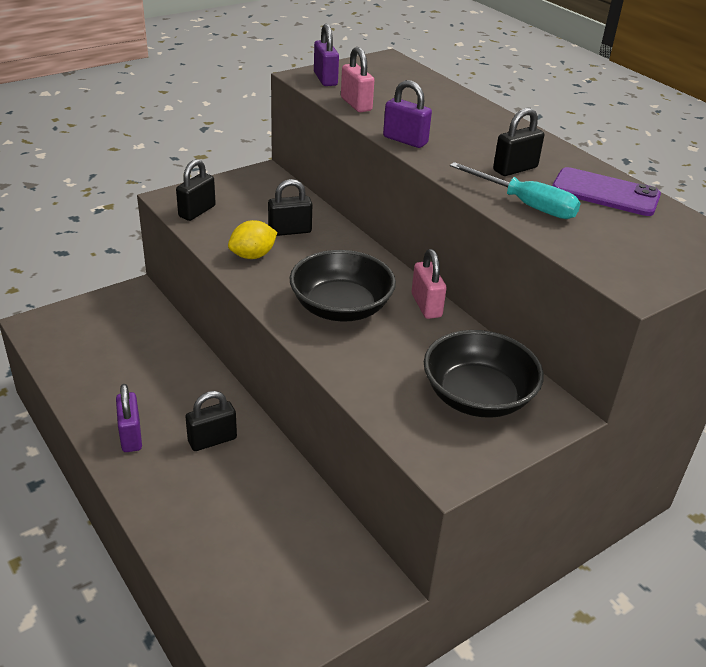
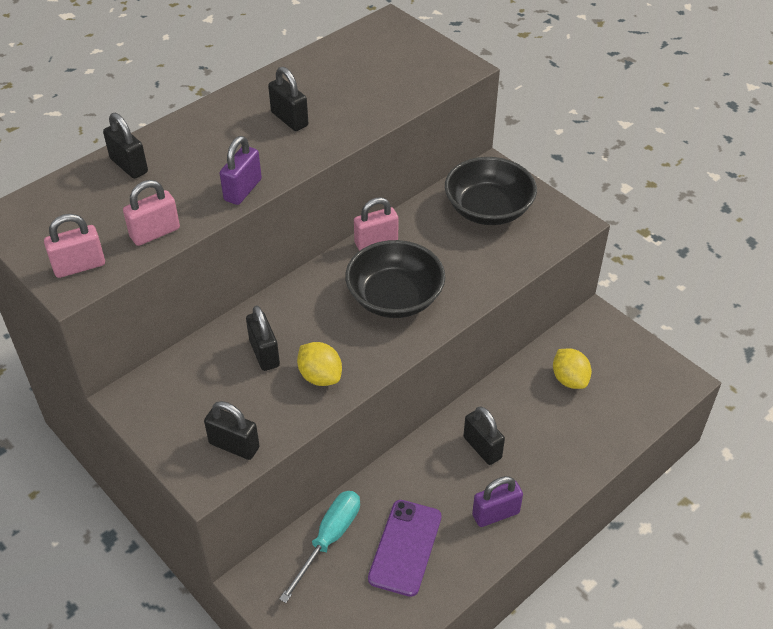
camera: 95 degrees left, 10 degrees up
purple padlock [314,24,339,86] -> pink padlock [44,214,105,278]
turquoise screwdriver [450,162,581,219] -> turquoise screwdriver moved to [279,491,360,603]
purple phone [552,167,661,216] -> purple phone moved to [368,500,442,597]
none -> black padlock [103,113,148,179]
none -> yellow lemon [553,349,592,389]

